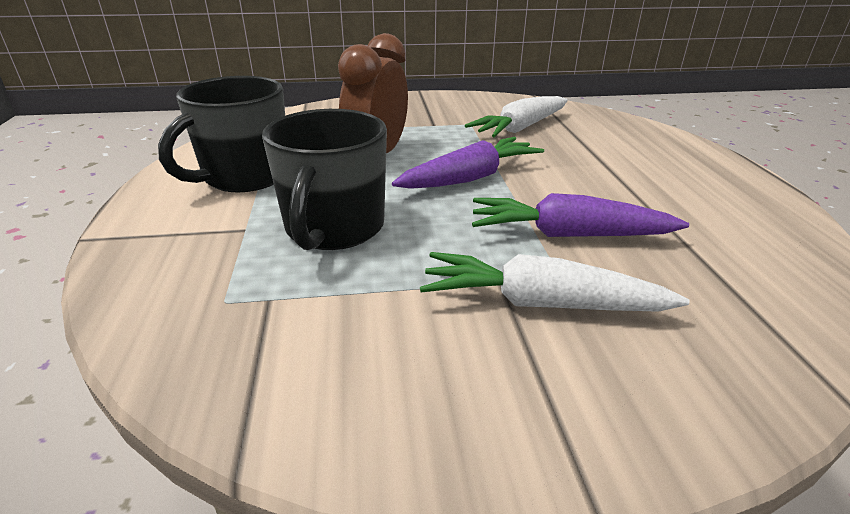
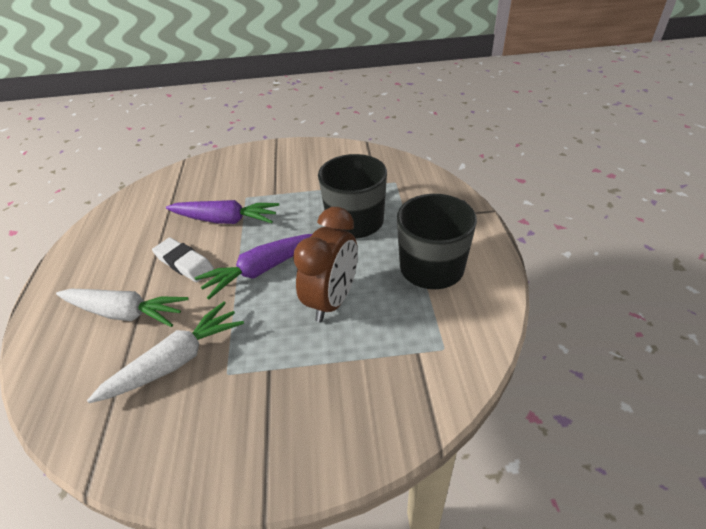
camera: 175 degrees left, 10 degrees up
white carrot [420,252,690,312] -> white carrot moved to [56,289,189,327]
none -> white eraser [152,238,214,282]

